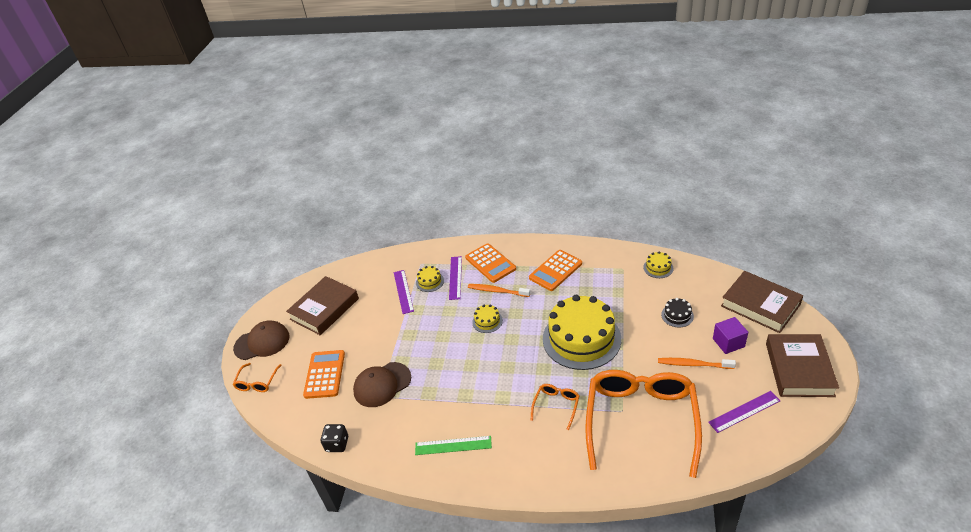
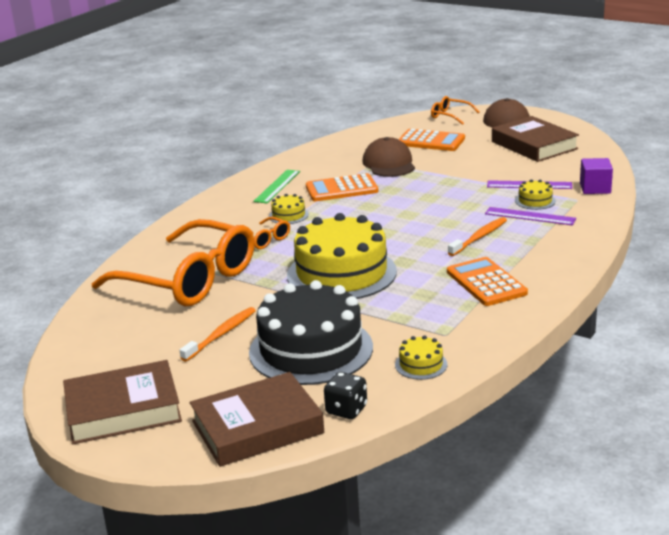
camera: 110 degrees right, 15 degrees down
black dice [320,424,348,452] -> black dice moved to [324,372,367,419]
orange calculator [465,243,516,283] -> orange calculator moved to [306,173,378,201]
yellow cake [472,304,503,333] -> yellow cake moved to [269,194,309,224]
black cake [661,298,694,327] -> black cake [249,280,373,385], size x2.45
purple ruler [708,391,780,433] -> none
purple cube [713,317,748,354] -> purple cube moved to [580,158,613,194]
brown book [766,334,839,397] -> brown book turned 45 degrees counterclockwise [63,360,182,444]

